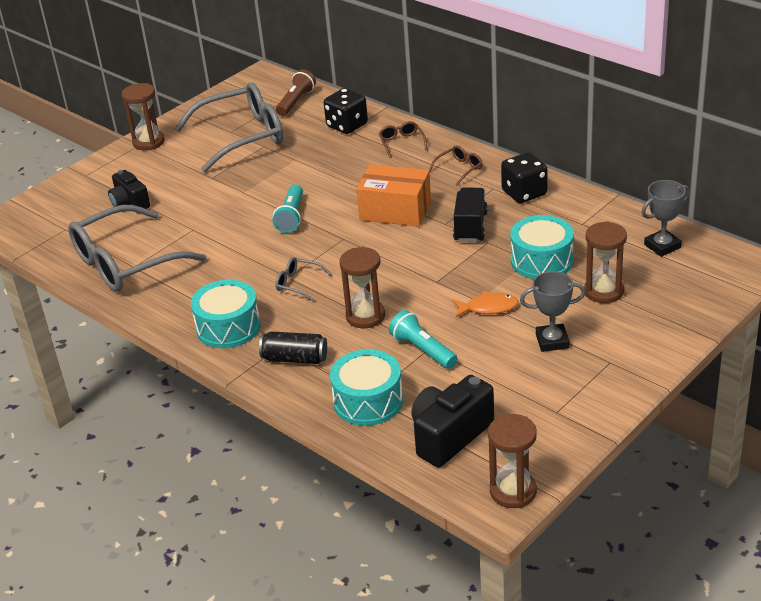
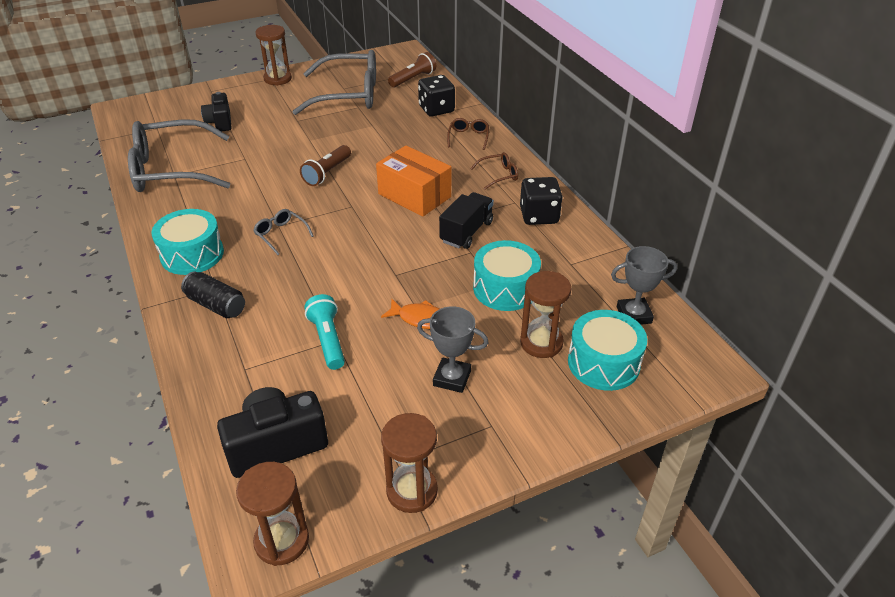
camera: 20 degrees right, 5 degrees up
turquoise flashlight [273,184,303,233] -> brown flashlight [300,145,351,186]
turquoise drum [330,349,403,426] -> turquoise drum moved to [568,310,647,391]
brown hourglass [339,247,385,328] -> brown hourglass moved to [381,413,438,513]

